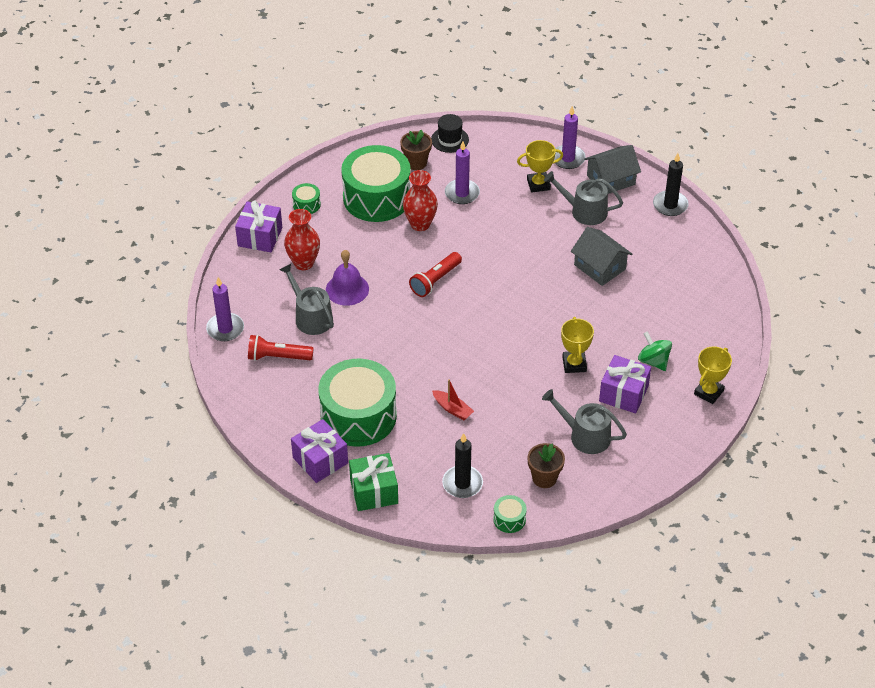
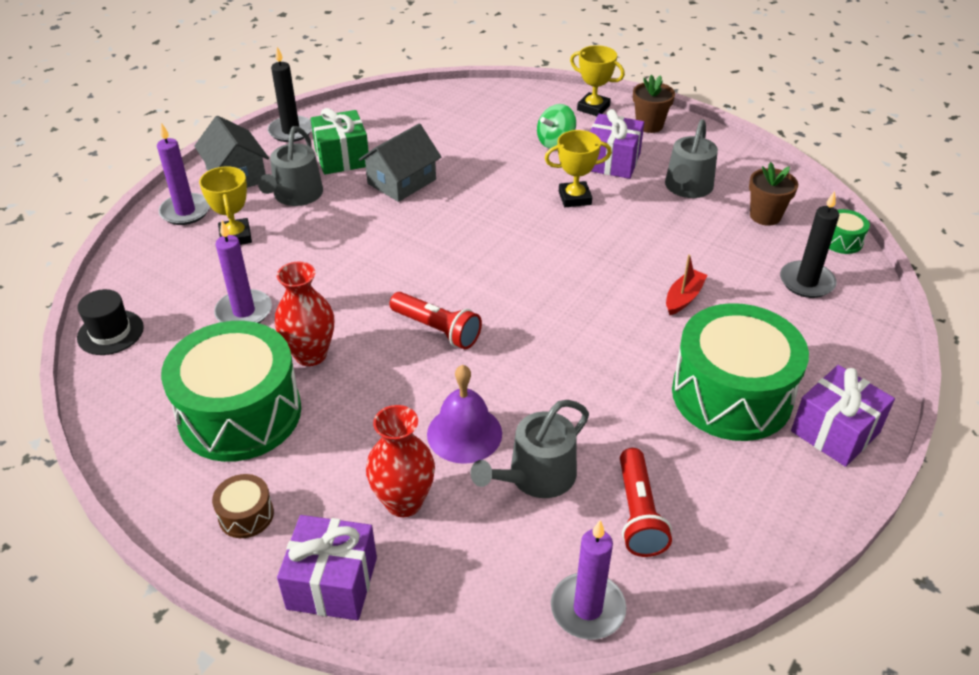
camera: 95 degrees left, 5 degrees down
green drum [292,183,321,214] -> brown drum [212,474,274,538]
green gift [349,453,398,511] -> green gift moved to [310,108,369,175]
brown flower pot [400,130,432,170] -> brown flower pot moved to [633,75,675,133]

